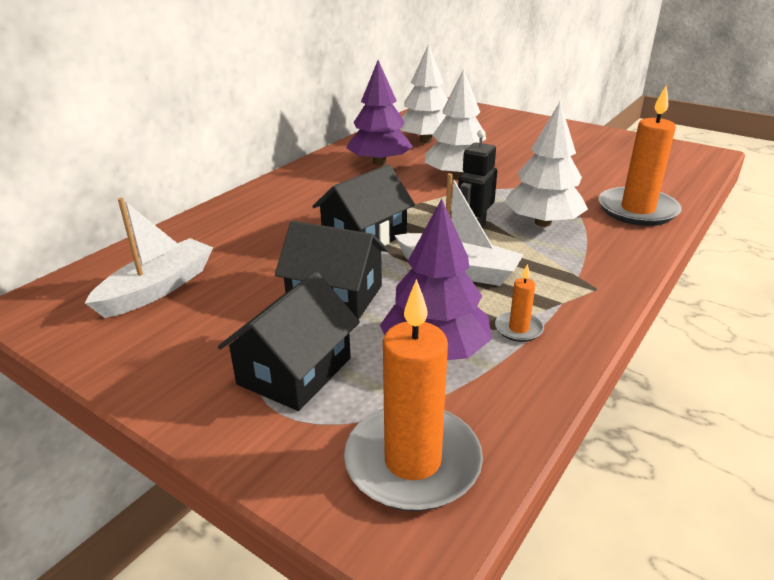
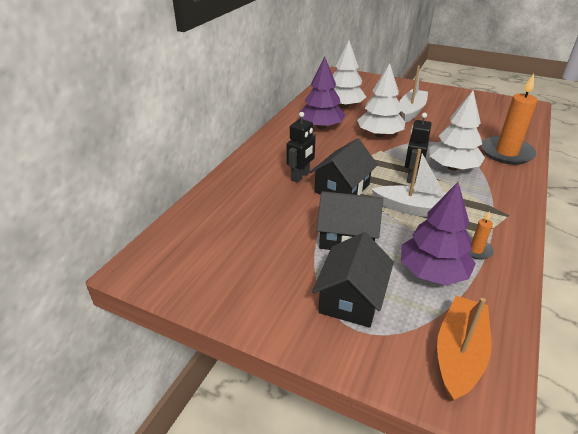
camera: 10 degrees left, 5 degrees up
white boat [85,198,213,318] -> white boat moved to [399,65,428,122]
orange candle [344,279,483,511] -> orange boat [437,296,491,401]
none -> black robot [287,112,316,183]

